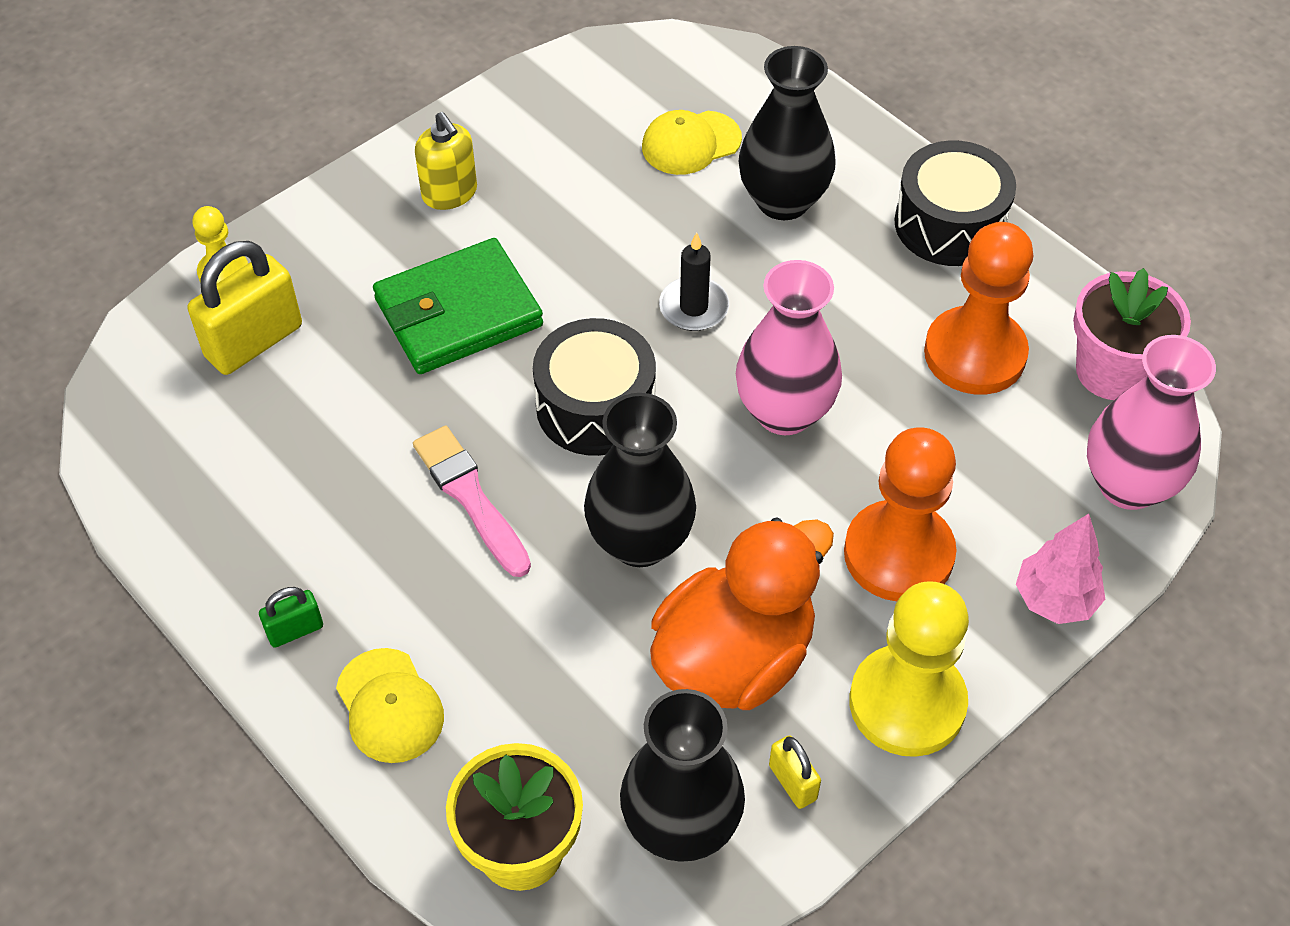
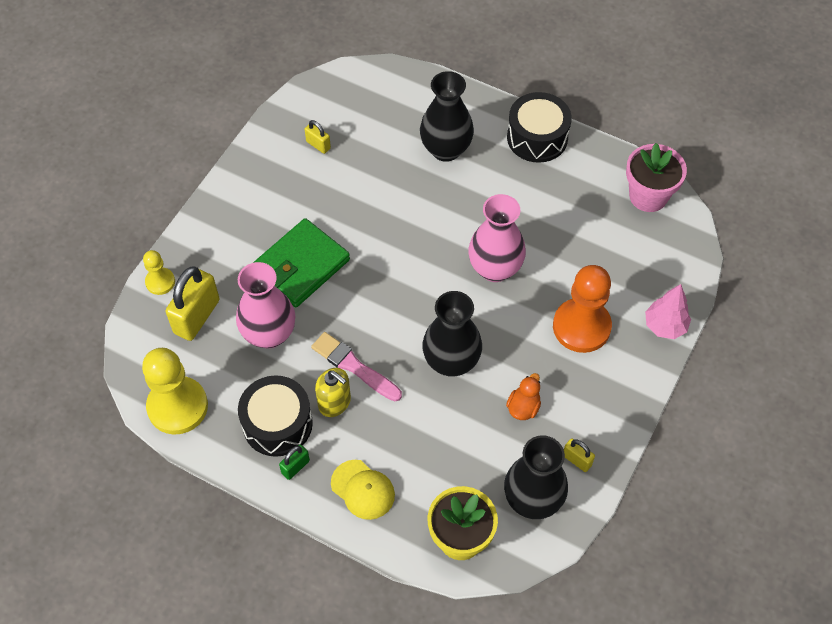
camera: 20 degrees left, 5 degrees up
yellow soap dispenser [415,112,477,210] -> yellow soap dispenser moved to [315,368,351,417]
black drum [533,318,656,456] -> black drum moved to [238,375,313,457]
yellow cap [642,110,742,175] -> none
orange duck [650,517,834,710] -> orange duck [506,373,541,420], size x0.43
black candle [659,232,729,331] -> none
yellow pawn [849,581,969,757] -> yellow pawn moved to [142,348,208,434]
orange pawn [924,222,1033,395] -> none
pink vase [1087,335,1216,510] -> pink vase moved to [236,262,295,349]
none -> yellow padlock [305,120,331,154]

